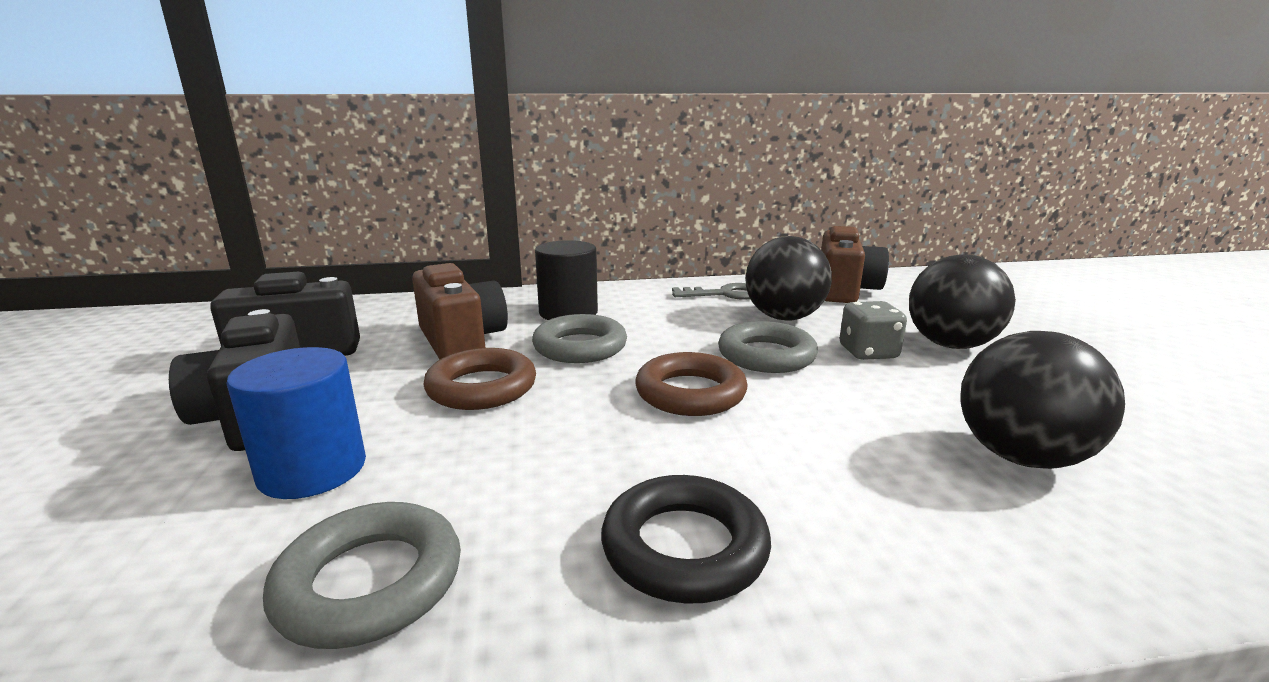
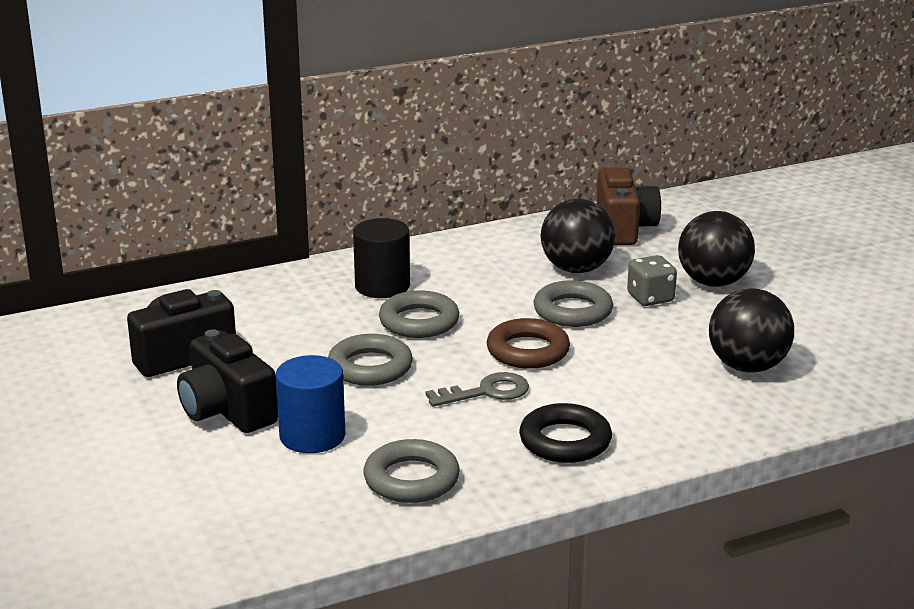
camera: 15 degrees left, 5 degrees up
brown camera [412,263,508,360] -> none
brown ring [423,348,536,410] -> grey ring [328,334,413,386]
grey key [672,283,750,300] -> grey key moved to [426,372,529,407]

